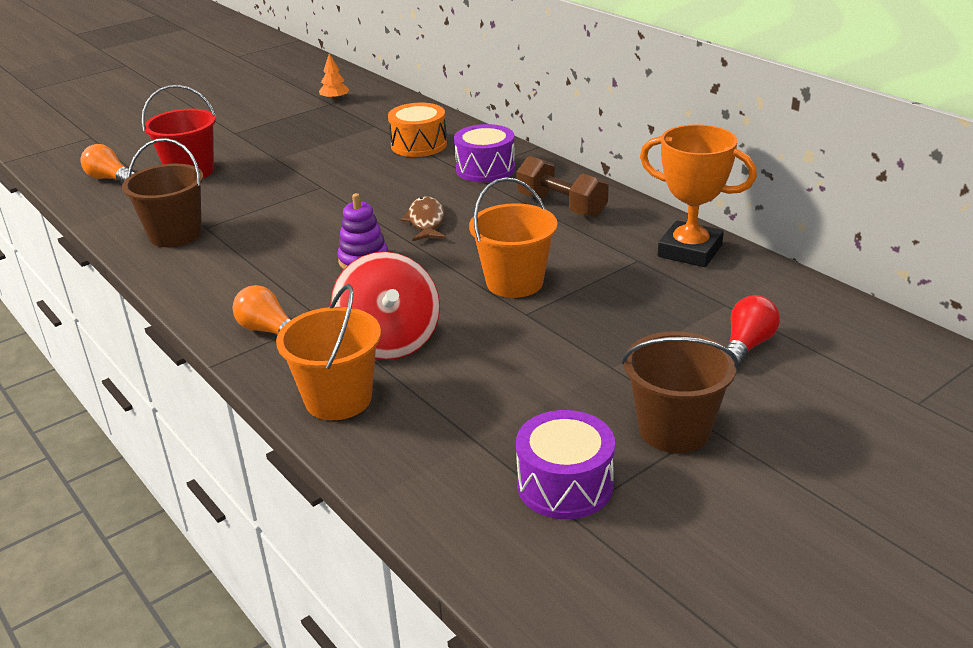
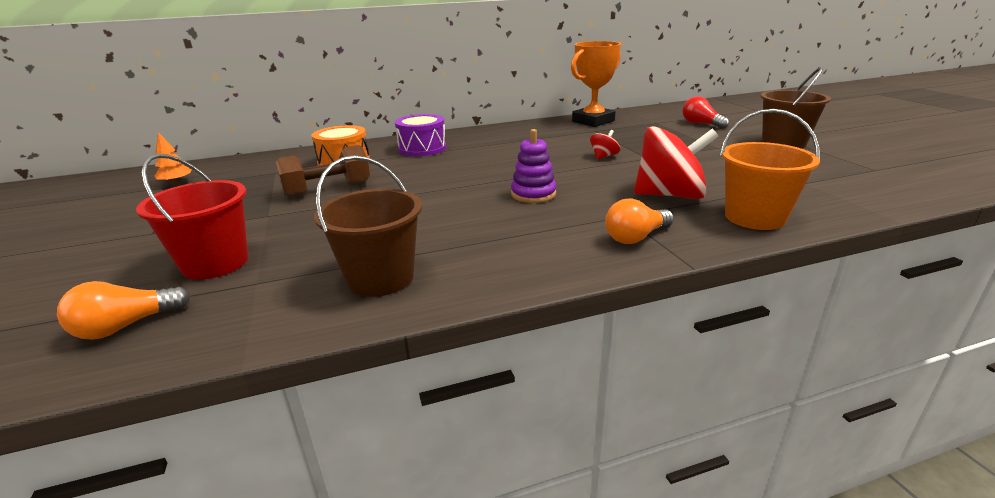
camera: 70 degrees left, 5 degrees down
brown fish [400,196,446,241] -> none
orange bucket [469,177,557,298] -> red spinning top [590,130,620,159]
brown dumbbell [516,156,609,218] -> brown dumbbell moved to [276,145,370,197]
purple drum [516,410,615,519] -> none

